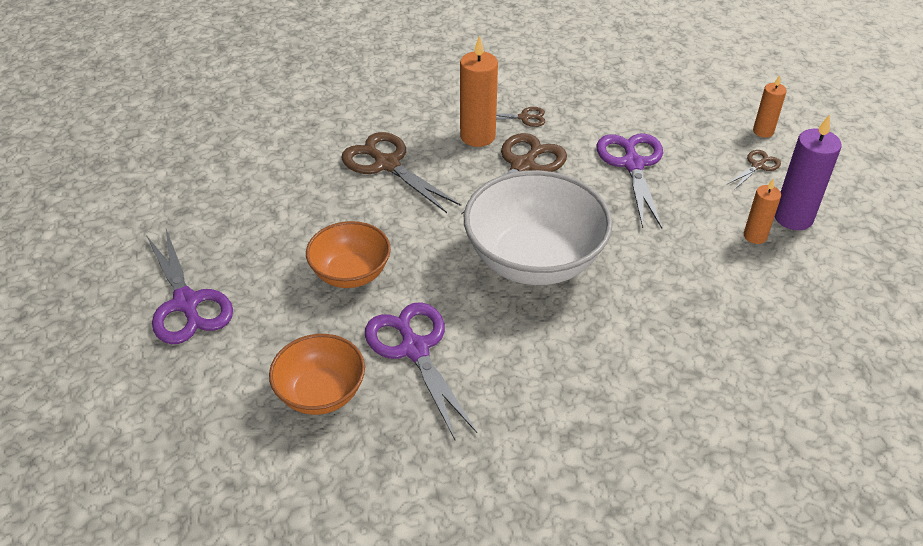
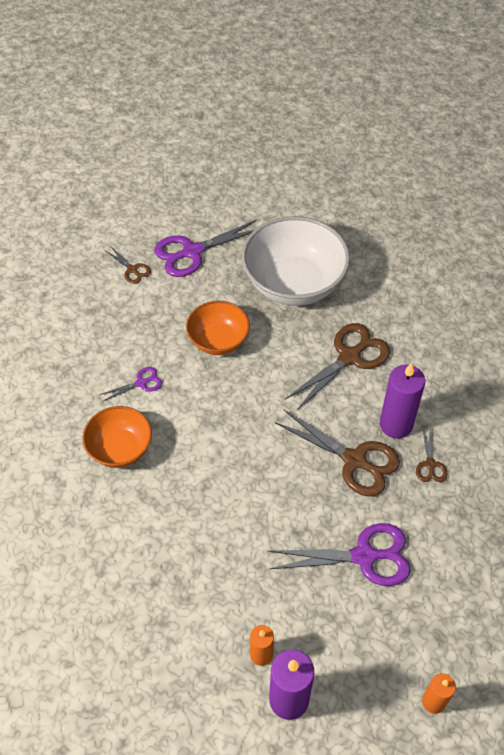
camera: 90 degrees right, 10 degrees up
orange bowl [269,334,365,415] -> orange bowl moved to [82,406,152,468]
purple scissors [365,302,477,440] -> purple scissors [100,367,162,401], size x0.50
orange candle [460,36,498,147] -> purple candle [380,363,425,438]
white bowl [464,170,613,285] -> white bowl moved to [242,216,350,306]
brown scissors [728,150,781,190] -> brown scissors moved to [106,246,151,284]

